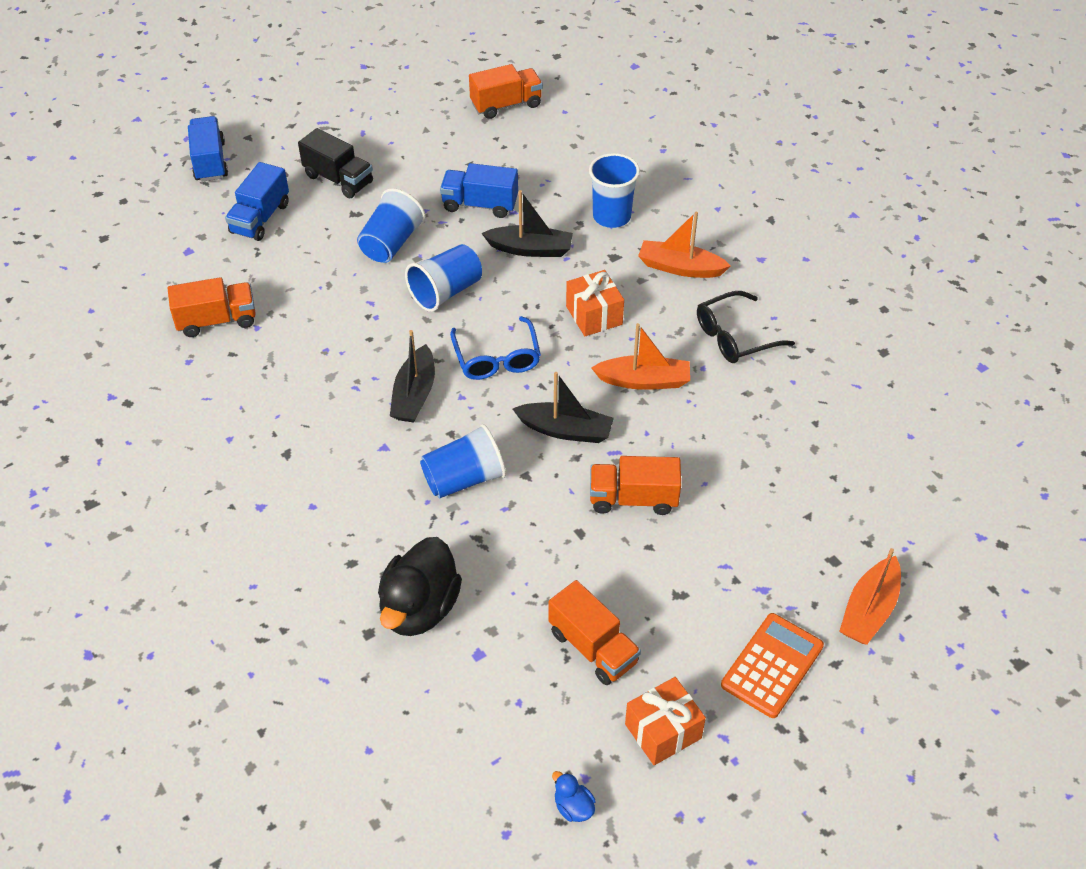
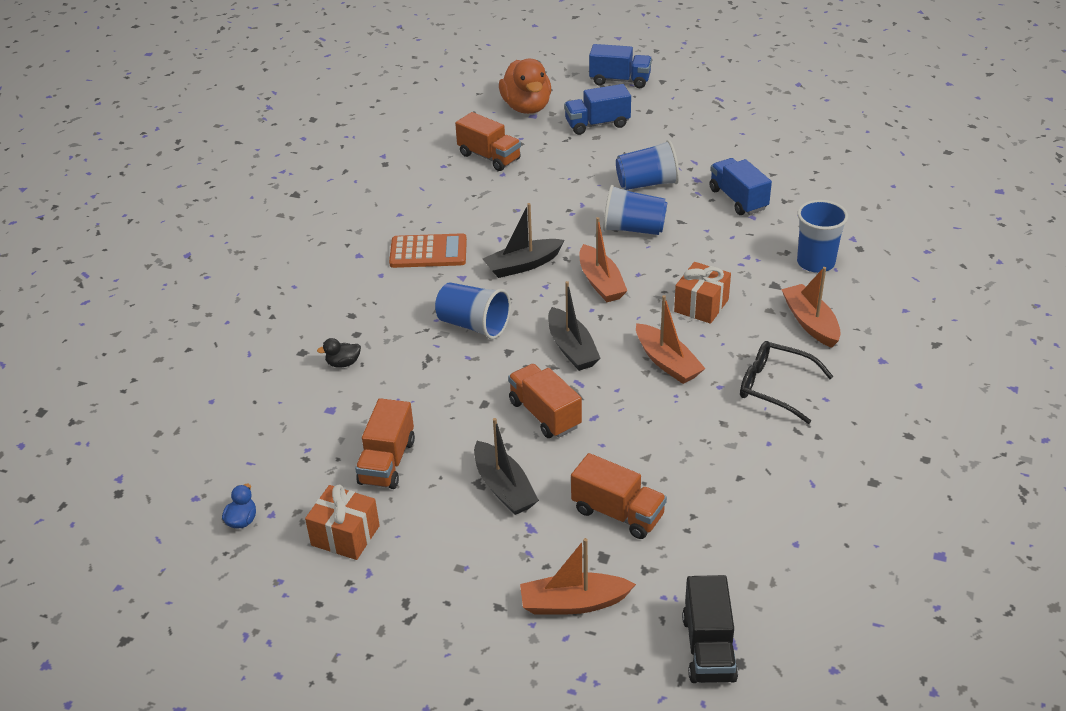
camera: 55 degrees right, 10 degrees down
blue truck [188,116,228,182] -> blue truck turned 60 degrees clockwise [589,44,652,88]
black truck [298,128,373,199] -> black truck moved to [682,575,738,683]
black duck [378,537,462,636] -> black duck [317,338,361,368], size x0.43
blue glasses [450,316,541,380] -> orange boat [580,217,627,302]
orange truck [469,64,543,119] -> orange truck moved to [571,453,667,539]
black boat [481,190,573,257] -> black boat moved to [474,418,539,515]
orange calculator [721,613,824,718] -> orange calculator moved to [389,233,467,268]
none -> orange duck [499,59,551,114]

